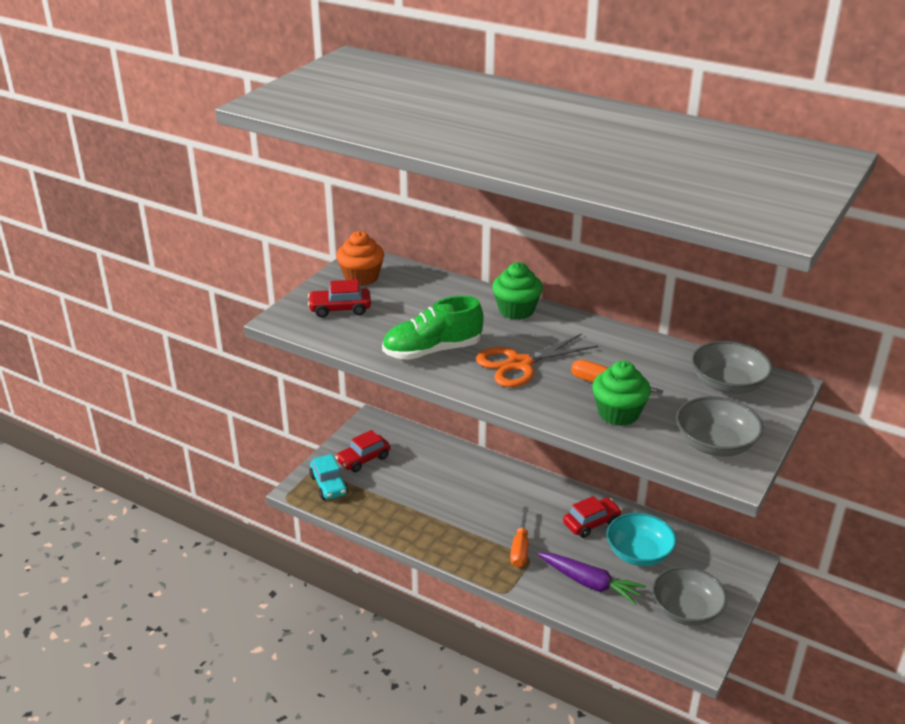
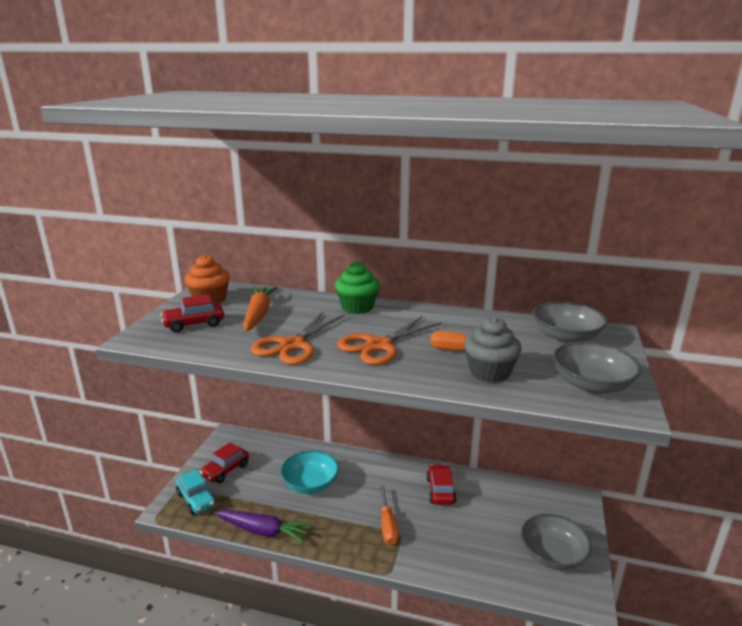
camera: 15 degrees left, 10 degrees down
green shoe [382,296,484,360] -> orange scissors [251,312,345,365]
purple carrot [538,553,646,605] -> purple carrot moved to [215,510,312,543]
red car [563,496,622,538] -> red car turned 45 degrees counterclockwise [426,464,457,505]
green cupcake [592,361,651,426] -> grey cupcake [464,317,522,383]
turquoise bowl [606,513,677,566] -> turquoise bowl moved to [280,450,339,494]
none -> orange carrot [243,287,277,332]

